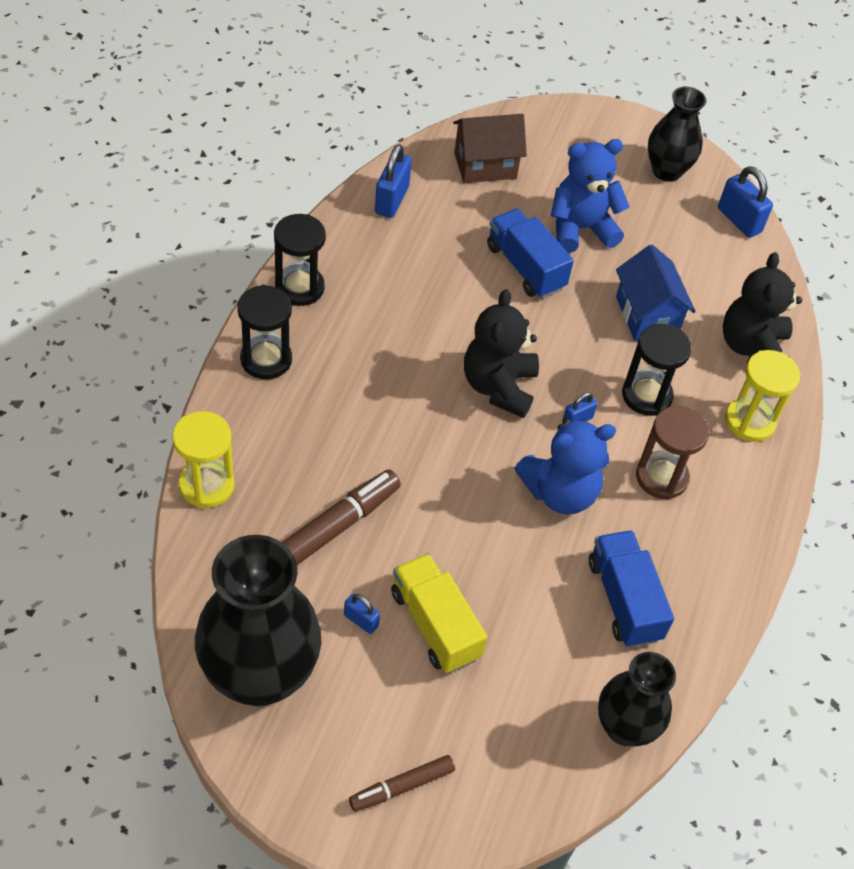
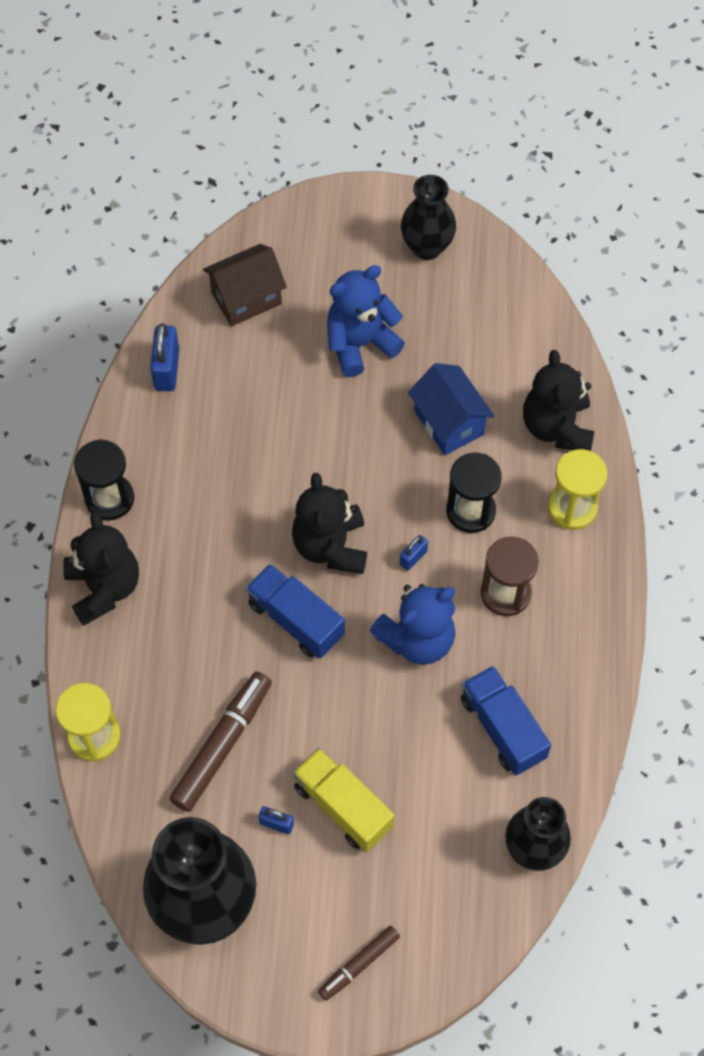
camera: 10 degrees left, 10 degrees up
black hourglass [237,285,292,379] -> black teddy bear [63,512,139,626]
blue truck [487,209,574,298] -> blue truck moved to [246,564,345,659]
blue padlock [718,166,773,238] -> none

